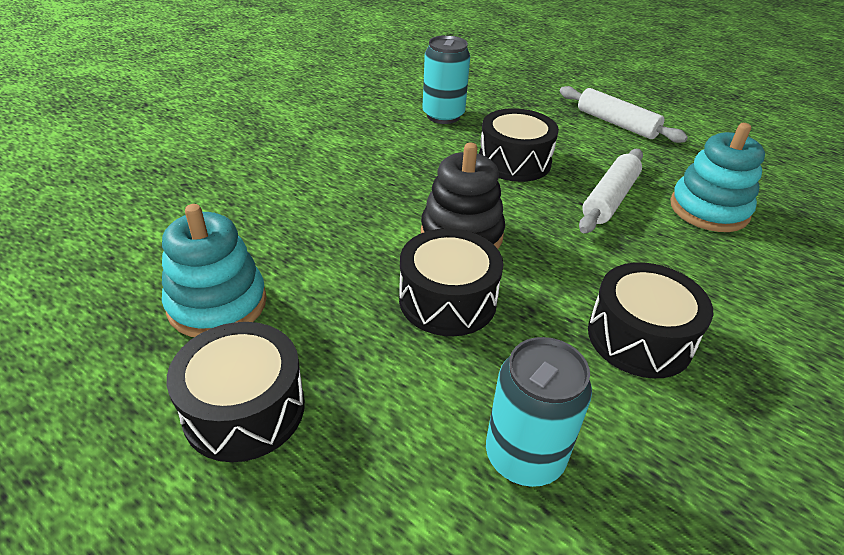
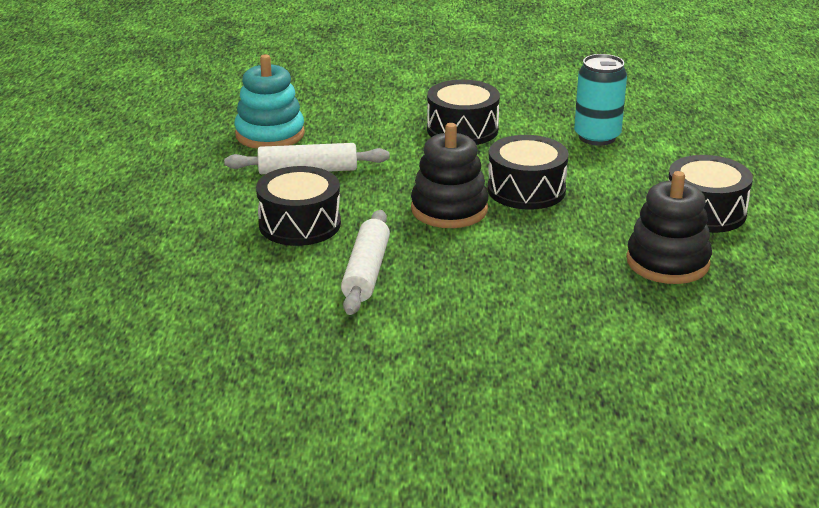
camera: 125 degrees left, 10 degrees down
turquoise stacking toy [162,204,267,337] -> black stacking toy [626,171,712,284]
turquoise can [423,35,470,124] -> none
white rolling pin [560,86,688,143] -> white rolling pin moved to [341,210,390,315]

